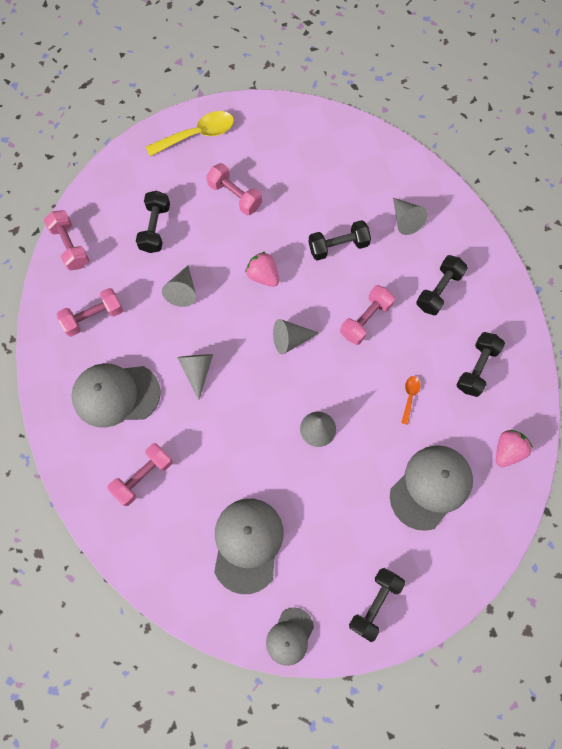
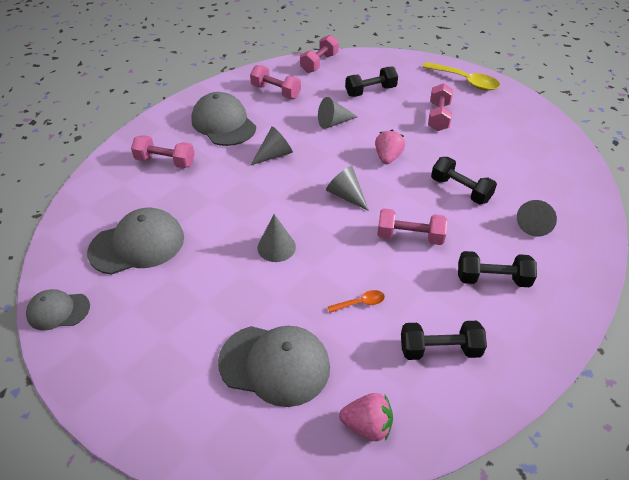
camera: 60 degrees right, 25 degrees down
black dumbbell [349,568,405,642] -> none

